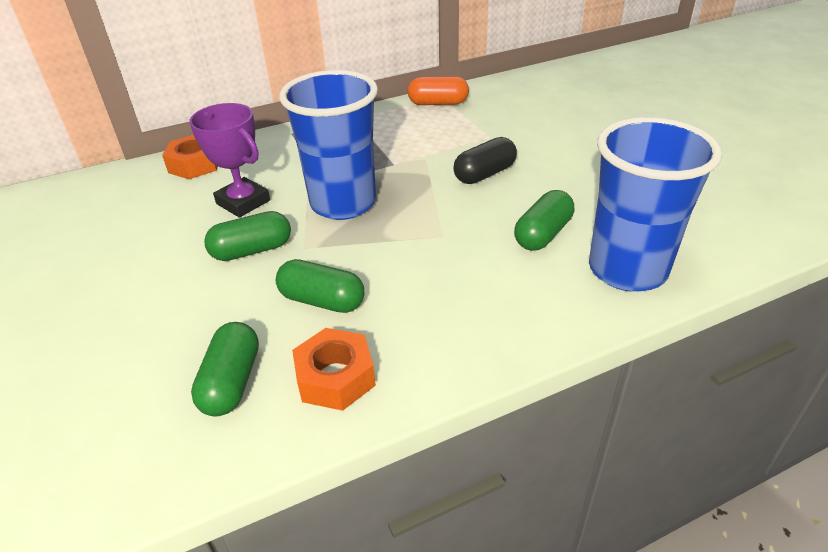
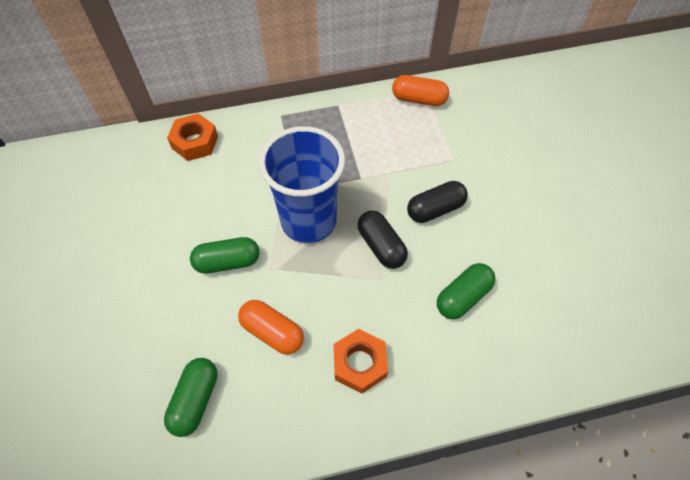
camera: 10 degrees right, 20 degrees up
purple trophy [189,103,270,218] -> none
green capsule [276,259,364,313] -> orange capsule [238,300,304,355]
orange nut [292,328,376,411] -> orange nut moved to [333,329,388,394]
blue cup [589,117,722,292] -> none
none -> black capsule [357,211,408,269]

